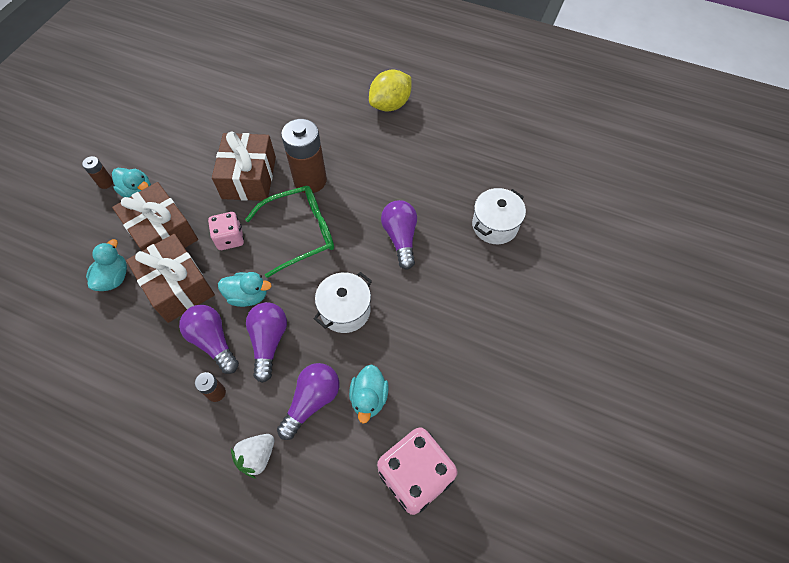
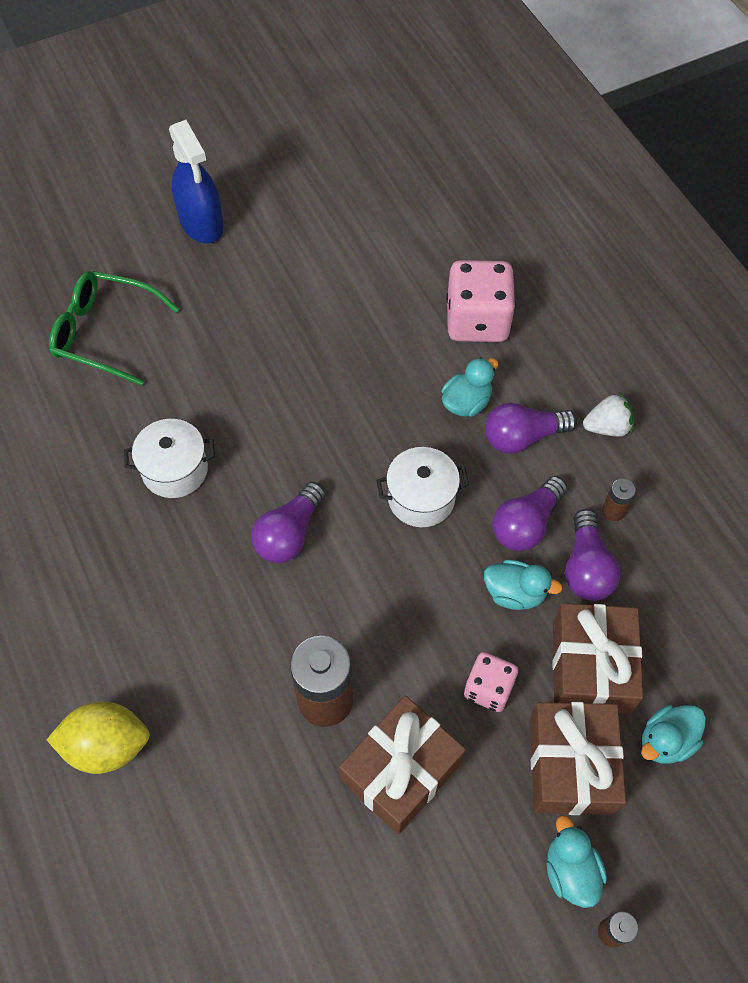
camera: 140 degrees left, 0 degrees up
turquoise duck [218,272,272,307] -> turquoise duck turned 150 degrees clockwise [484,559,563,610]
green glasses [245,186,334,278] -> green glasses moved to [49,271,179,386]
none -> blue spray bottle [169,120,224,243]

